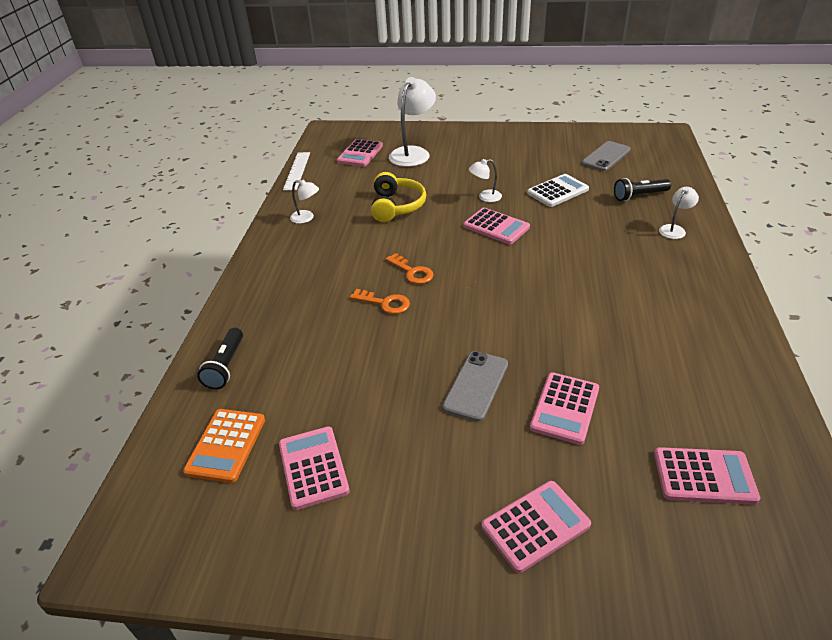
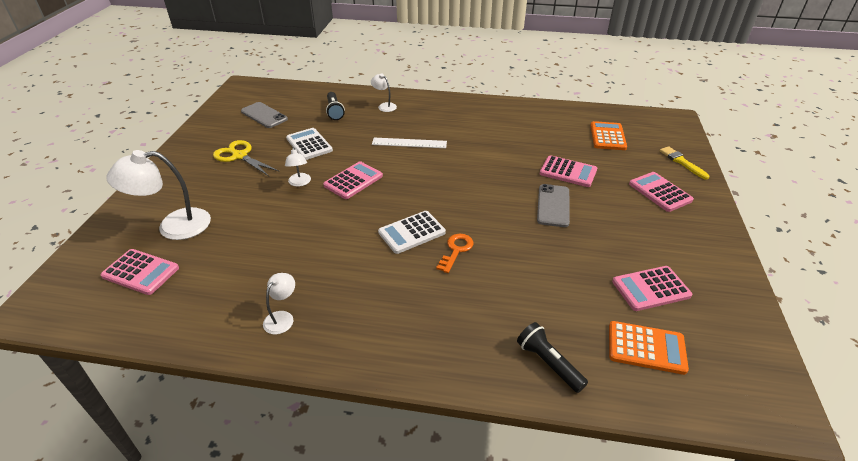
camera: 90 degrees left, 0 degrees up
black flashlight [197,328,243,390] -> black flashlight turned 135 degrees counterclockwise [517,322,588,393]
white ruler [283,152,310,191] -> white ruler moved to [372,138,447,148]
yellow headphones [371,172,426,222] -> none
orange key [386,253,434,284] -> white calculator [378,211,446,254]
white lamp [389,77,436,167] -> white lamp turned 45 degrees counterclockwise [106,150,211,240]
grey phone [443,351,508,422] -> grey phone turned 75 degrees clockwise [537,184,570,227]
pink calculator [654,447,760,504] -> orange calculator [590,121,627,150]
none -> yellow scissors [213,140,280,176]
none -> yellow brush [659,146,709,180]

